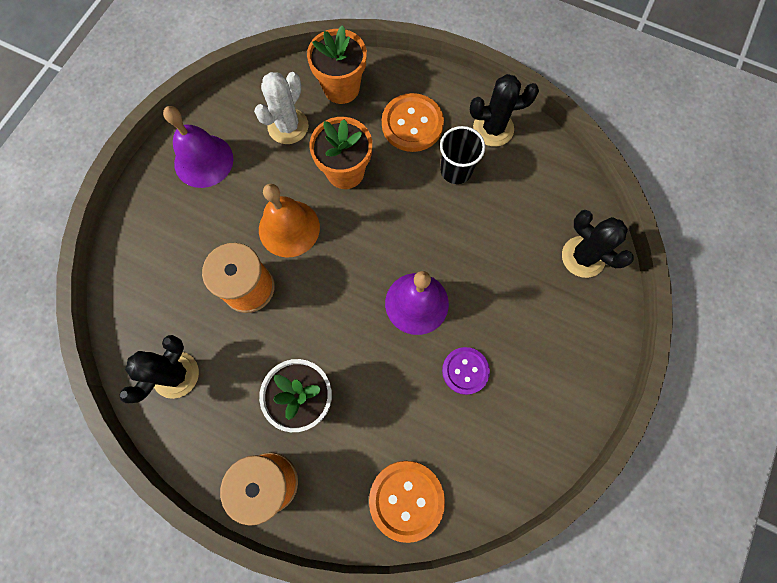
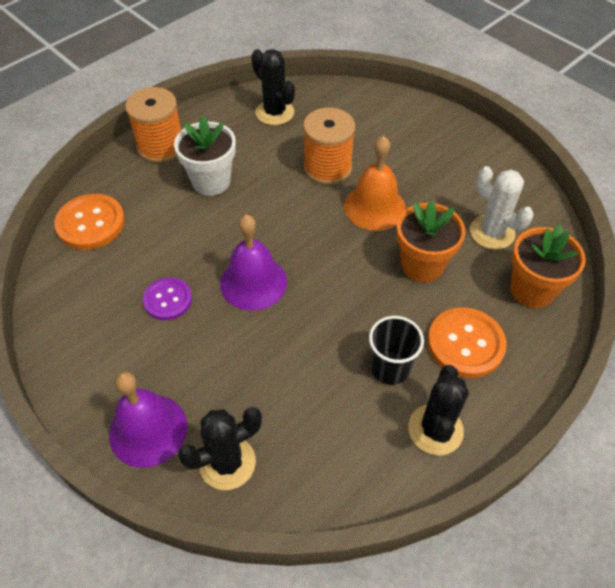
camera: 110 degrees right, 20 degrees down
purple bell [163,106,233,188] -> purple bell moved to [109,372,187,468]

